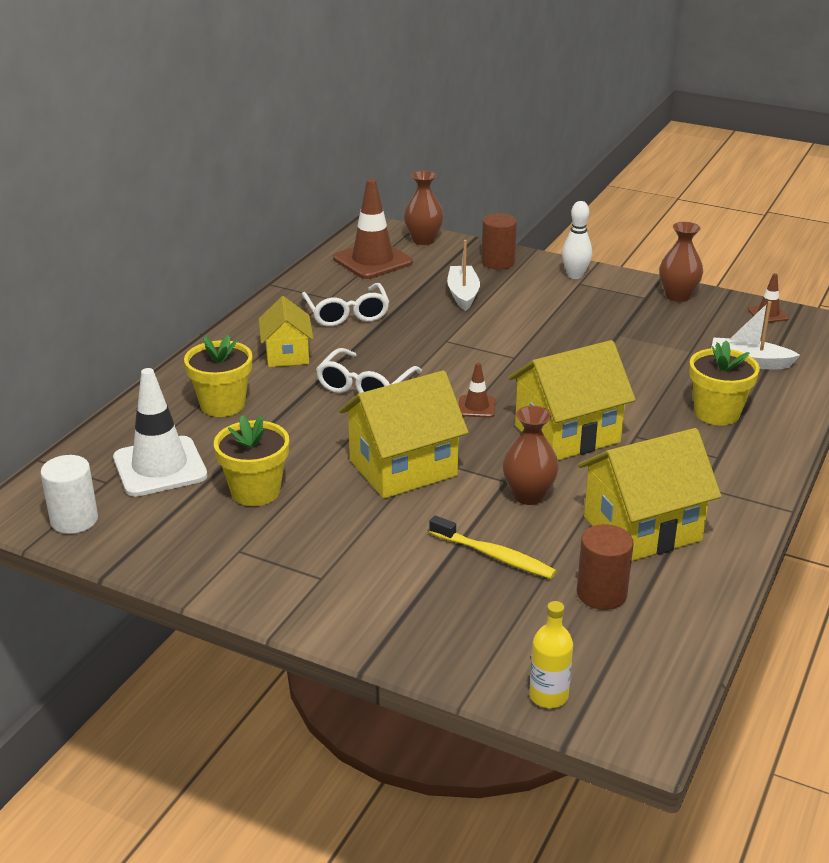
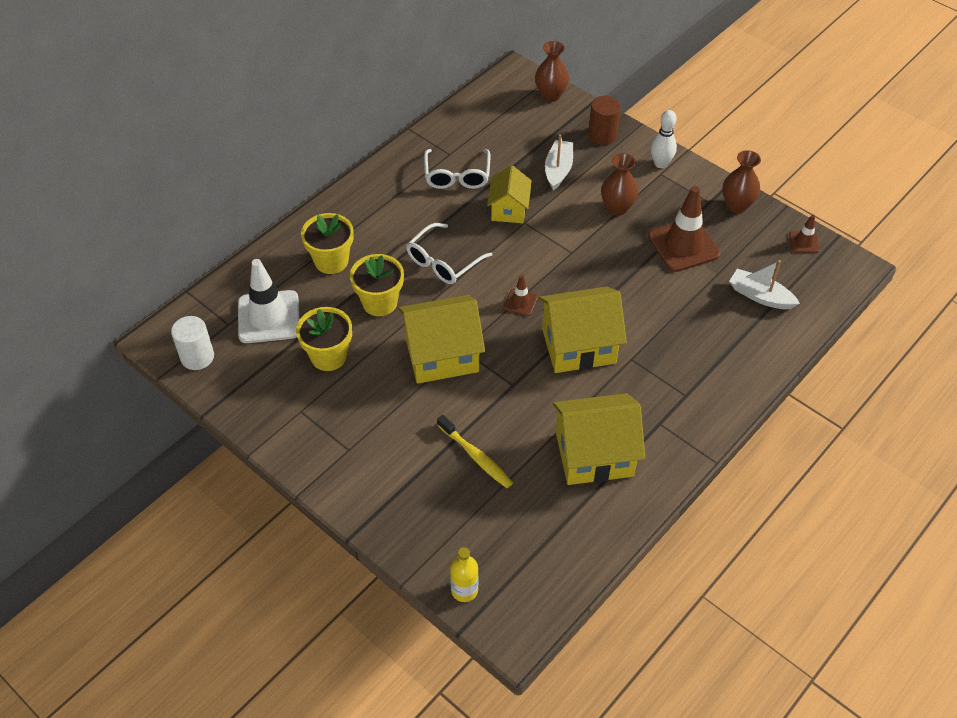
camera: 15 degrees right, 20 degrees up
yellow house [259,296,313,367] -> yellow house moved to [487,165,532,223]
brown traffic cone [333,179,413,279] -> brown traffic cone moved to [648,186,721,272]
brown vase [503,406,559,505] -> brown vase moved to [601,153,639,216]
brown cylinder [577,524,634,610] -> none
yellow flower pot [689,340,760,426] -> yellow flower pot moved to [350,254,404,317]

